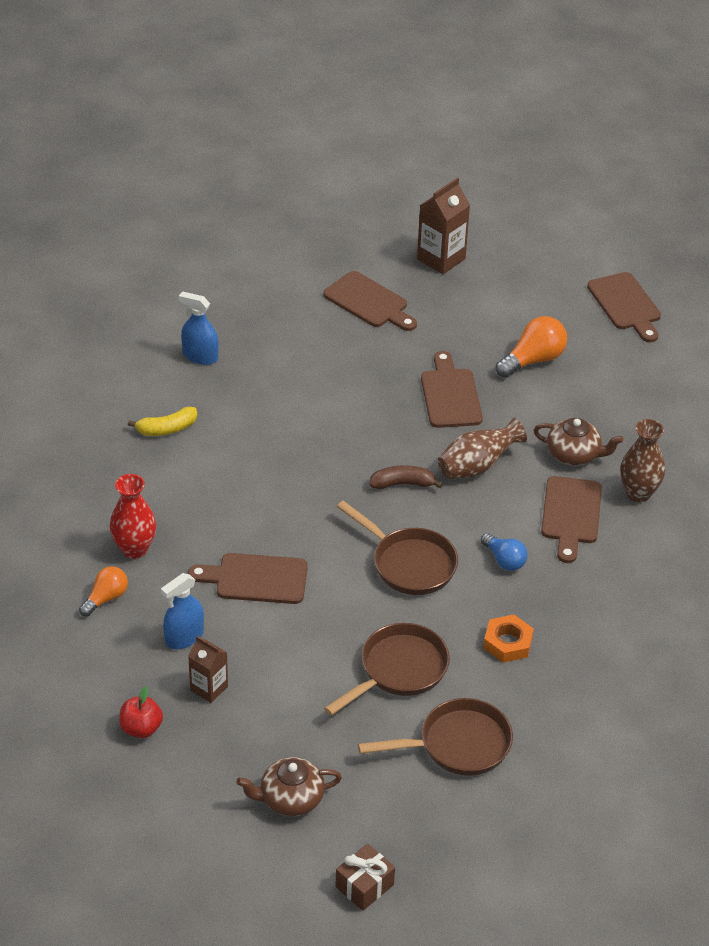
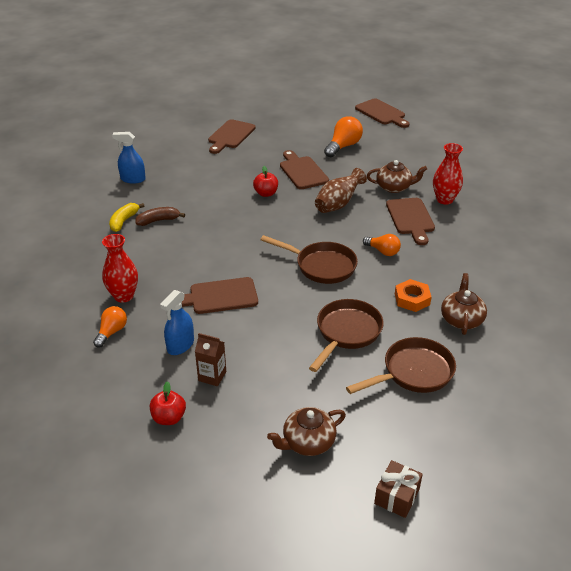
camera: 15 degrees left, 5 degrees down
yellow banana [128,407,197,436] -> yellow banana turned 150 degrees clockwise [109,203,145,232]
brown cutting board [323,271,417,331] -> brown cutting board turned 90 degrees clockwise [208,119,256,154]
brown banana [370,466,443,489] -> brown banana moved to [135,207,185,226]
brown carton [417,178,470,274] -> none
blue light bulb [481,533,528,571] -> orange light bulb [363,234,401,256]
brown vase [620,419,665,502] -> red vase [433,143,463,205]
none -> red apple [253,166,278,197]
none -> brown teapot [441,273,487,335]

